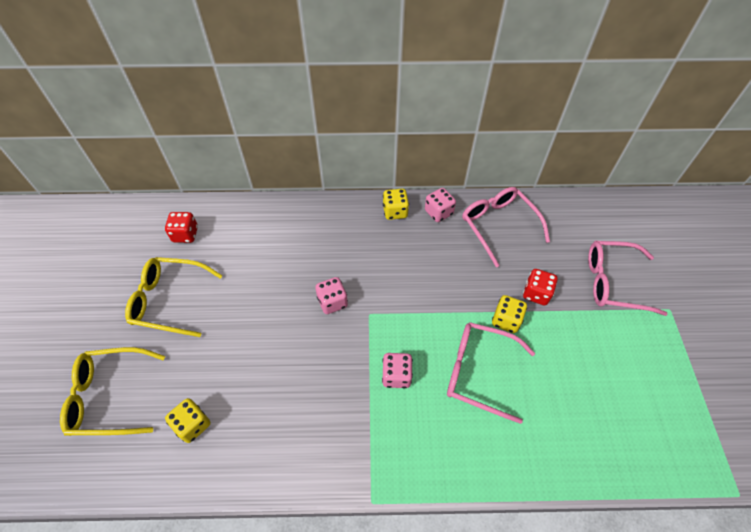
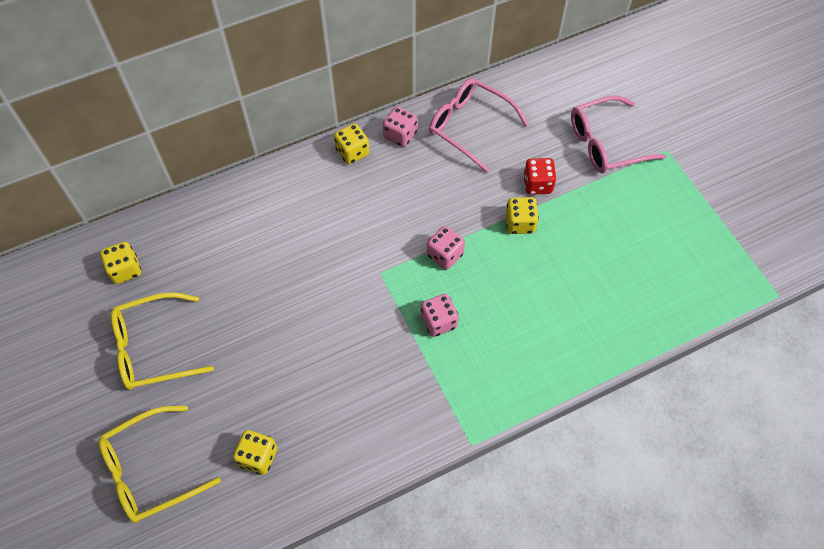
camera: 25 degrees left, 5 degrees up
red dice [165,212,198,243] -> yellow dice [100,242,141,284]
pink dice [315,277,348,314] -> pink dice moved to [427,226,465,270]
pink glasses [447,322,535,424] -> none

